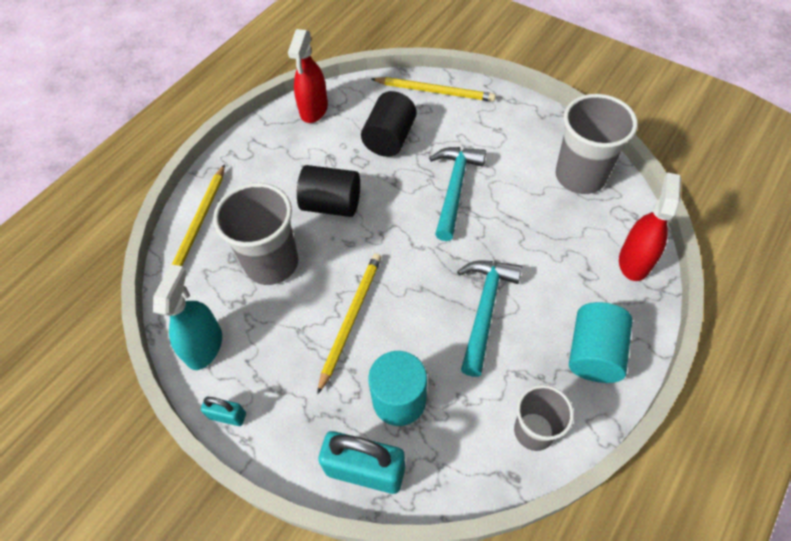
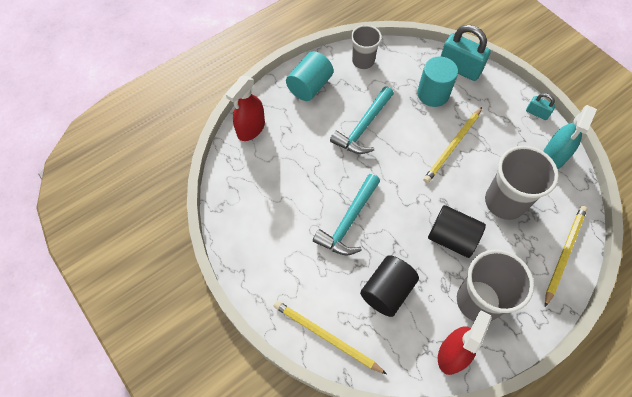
camera: 165 degrees left, 5 degrees up
grey cup [556,94,638,194] -> grey cup moved to [457,249,534,321]

